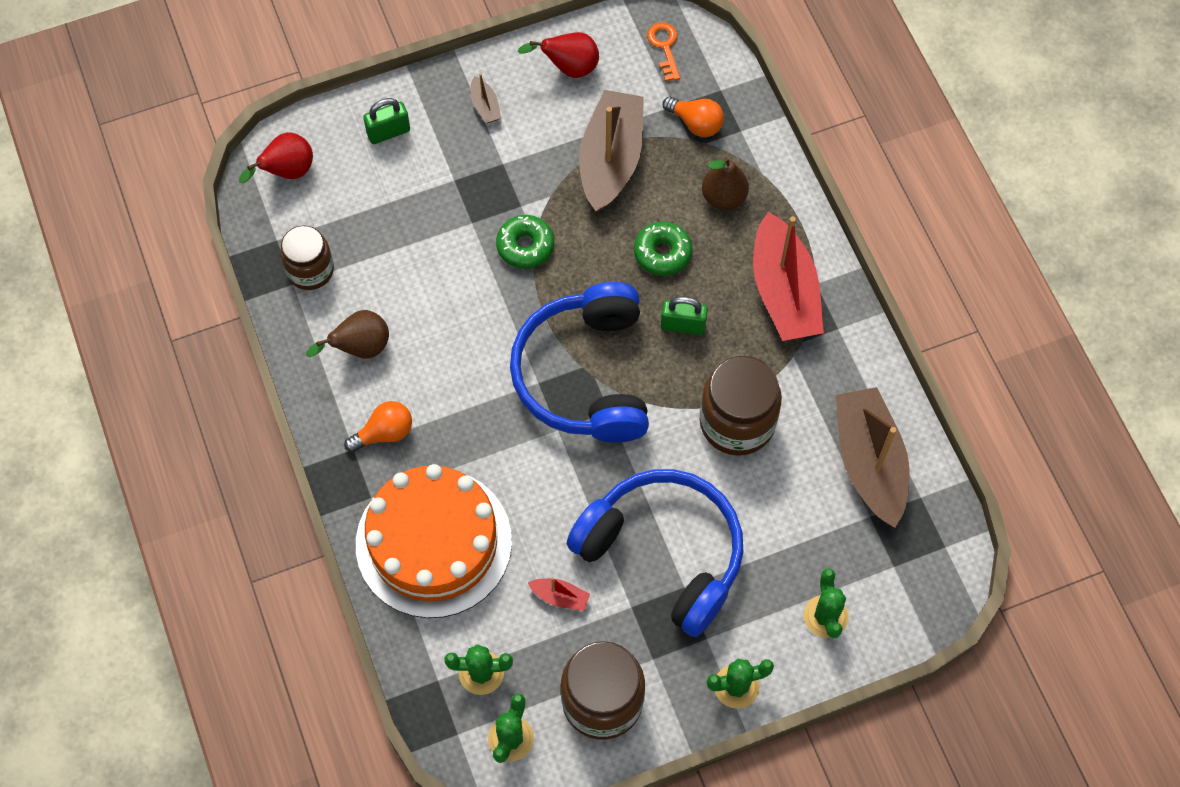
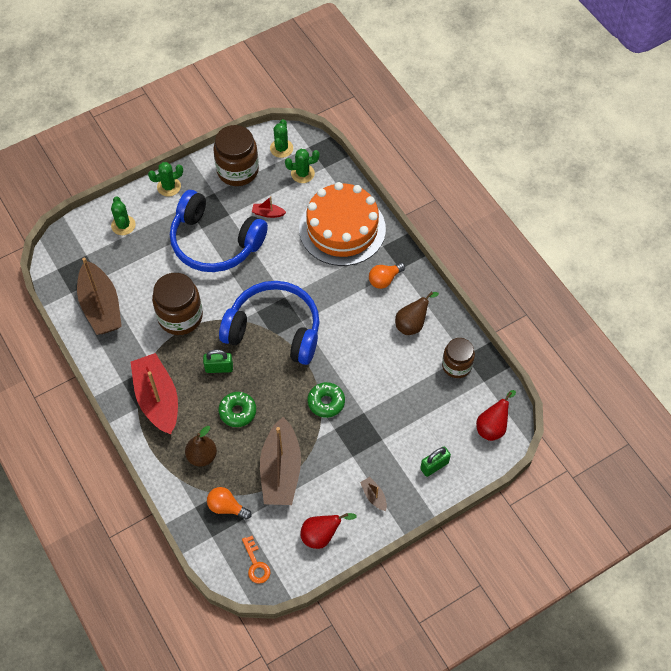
camera: 170 degrees right, 5 degrees down
blue headphones [510,282,649,442] -> blue headphones turned 60 degrees counterclockwise [219,281,320,365]

